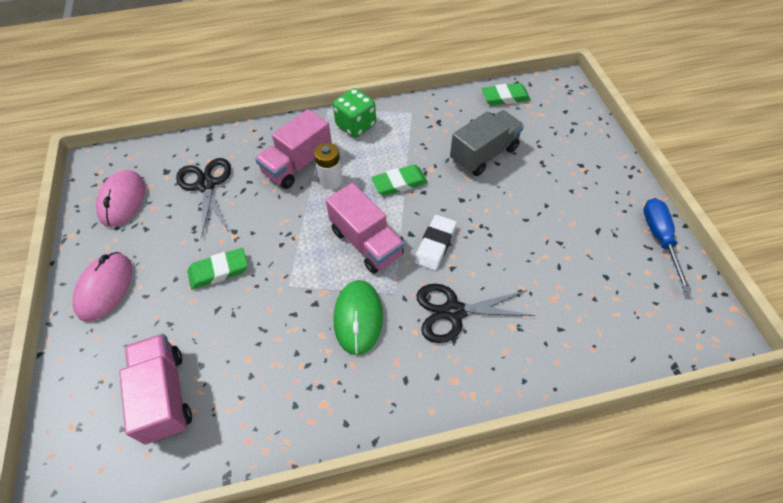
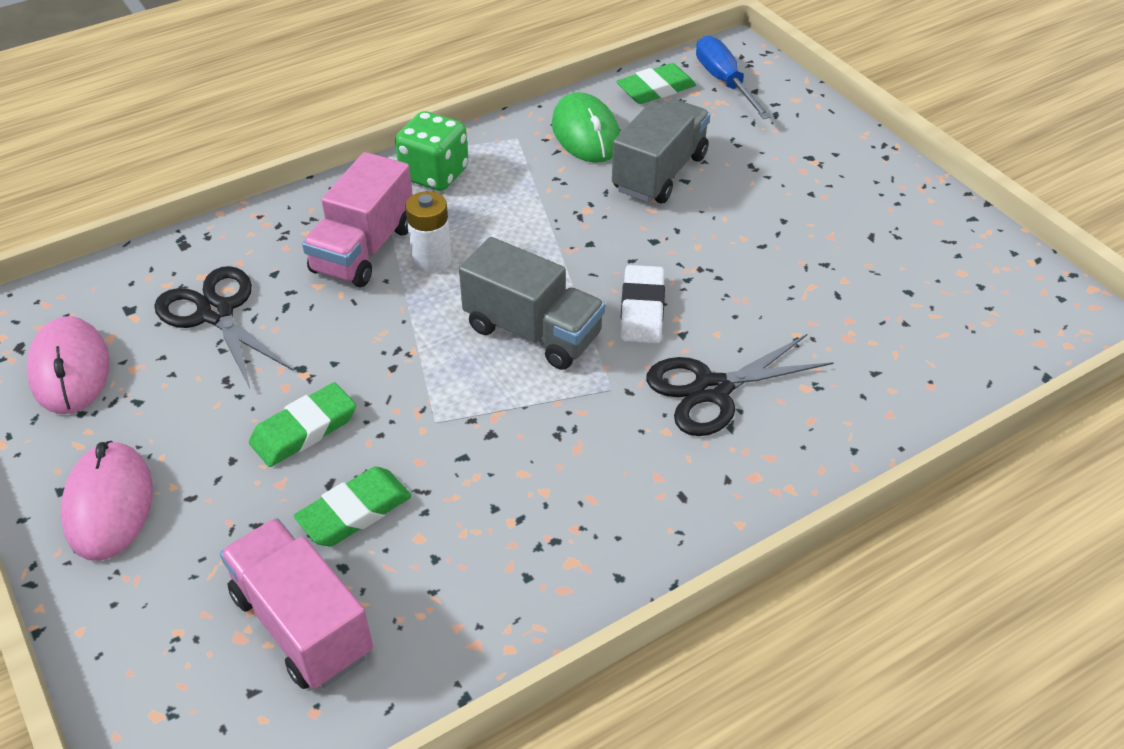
camera: 20 degrees left, 10 degrees down
pink truck [326,183,404,274] -> grey truck [459,237,605,370]
green mouse [333,280,383,355] -> green mouse moved to [552,92,620,163]
green eraser [371,165,428,196] -> green eraser moved to [294,467,412,546]
blue screwdriver [643,198,691,292] -> blue screwdriver moved to [696,35,771,119]

